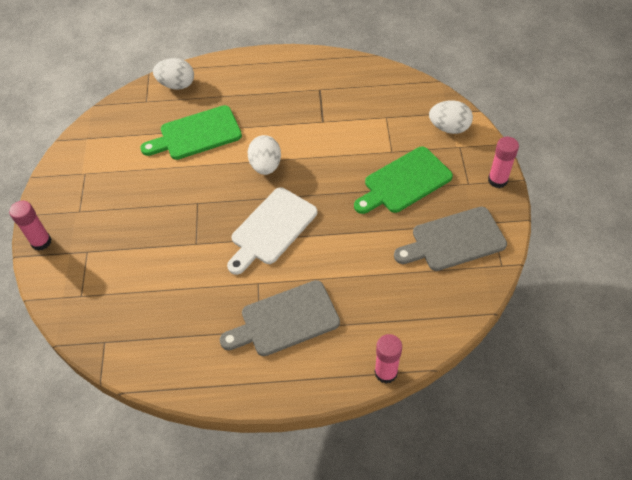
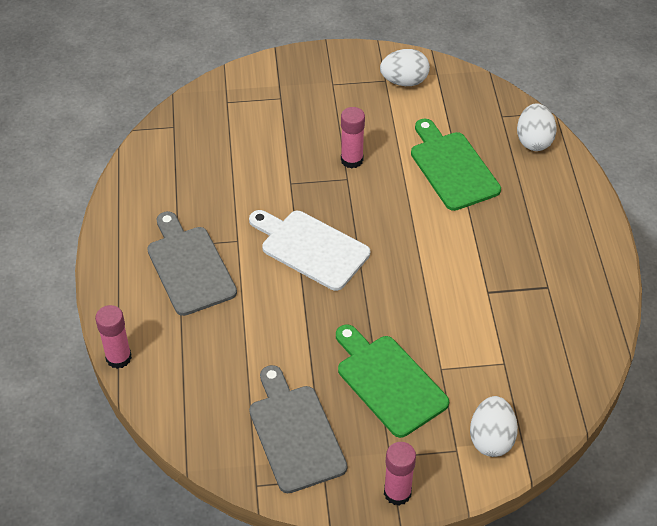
camera: 85 degrees right, 5 degrees down
pink glue stick [9,201,52,251] -> pink glue stick moved to [341,107,365,168]
white egg [248,135,281,175] -> white egg moved to [380,49,430,86]

